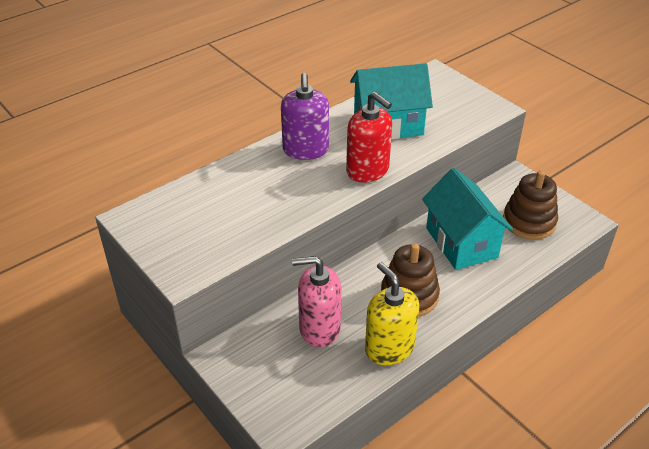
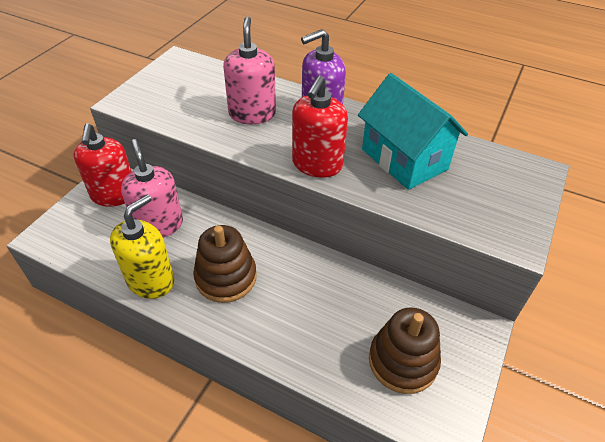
camera: 65 degrees right, 5 degrees up
turquoise house [422,168,513,270] -> none
none -> red soap dispenser [73,123,132,207]
none -> pink soap dispenser [223,16,276,124]

